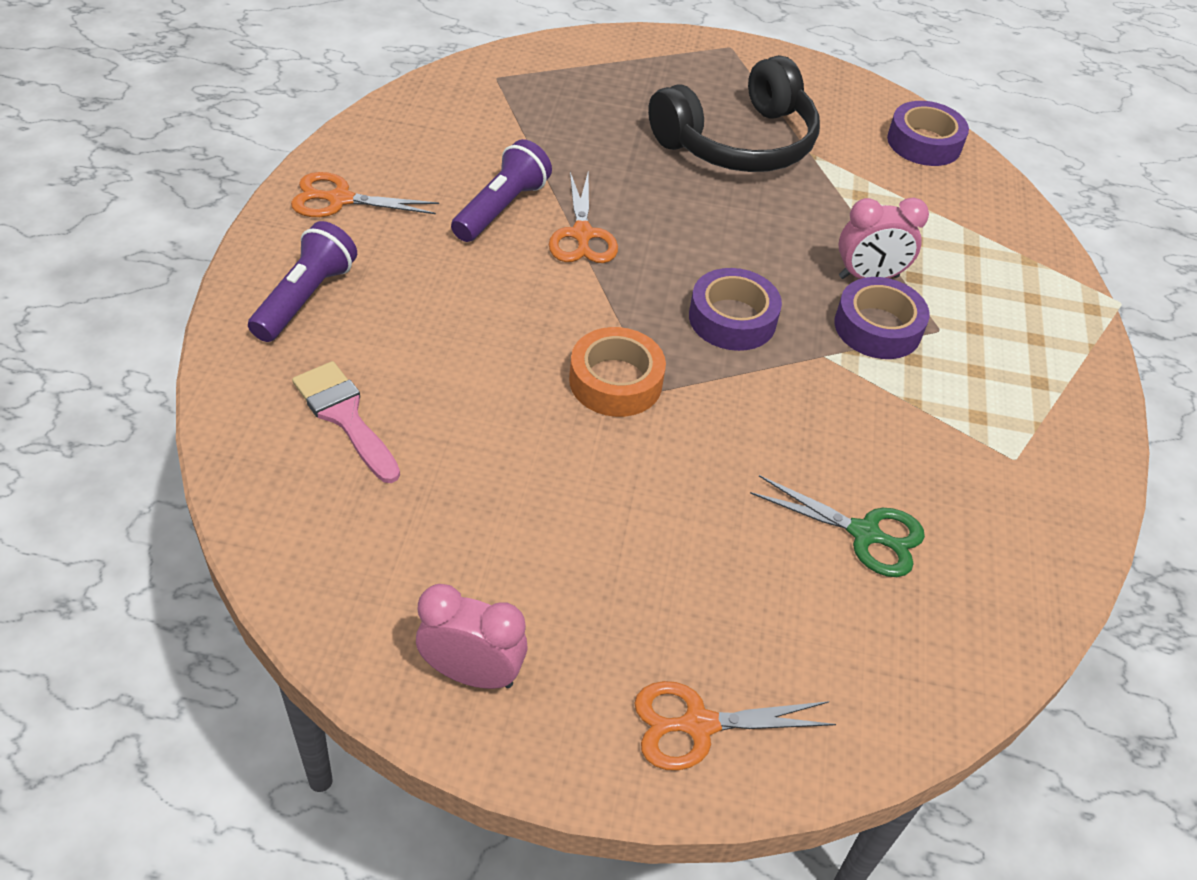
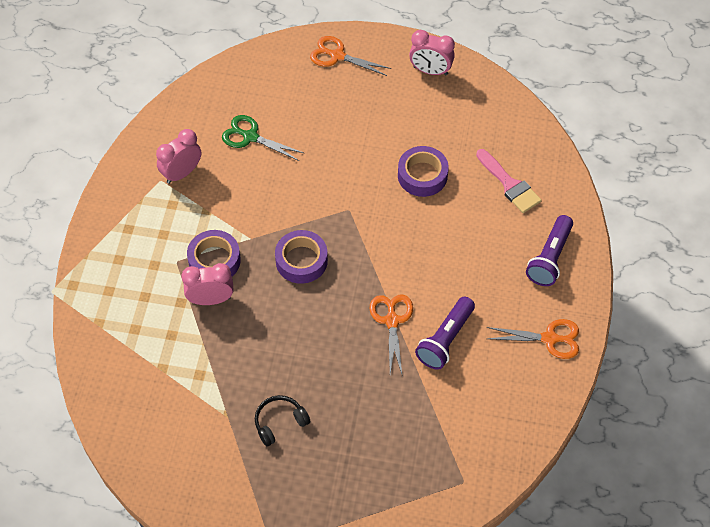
camera: 175 degrees left, 10 degrees up
orange tape [569,327,666,417] -> none
orange scissors [634,681,836,771] -> orange scissors turned 150 degrees counterclockwise [310,36,391,76]
black headphones [648,55,820,172] -> black headphones [255,395,310,446], size x0.45
purple tape [887,101,969,166] -> purple tape moved to [398,146,449,197]
none -> pink clock [156,129,201,184]

